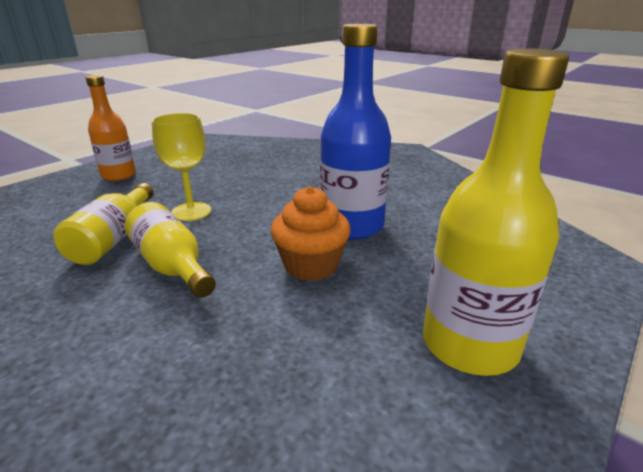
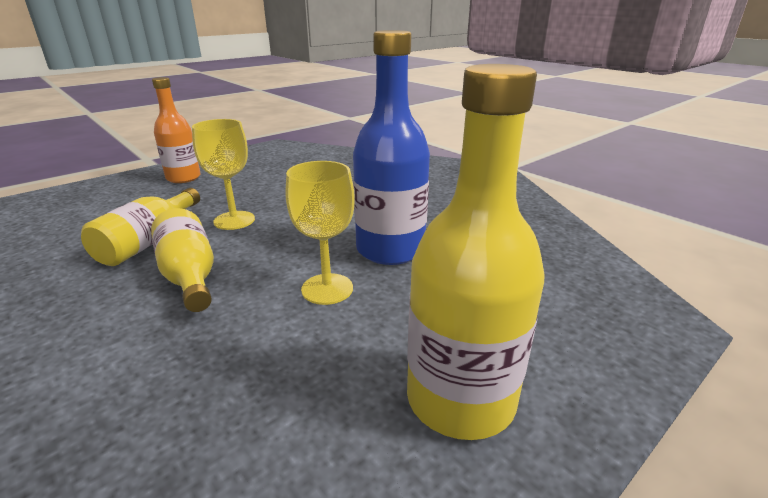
camera: 10 degrees right, 0 degrees up
orange cupcake [271,186,350,281] -> yellow goblet [285,161,355,305]

